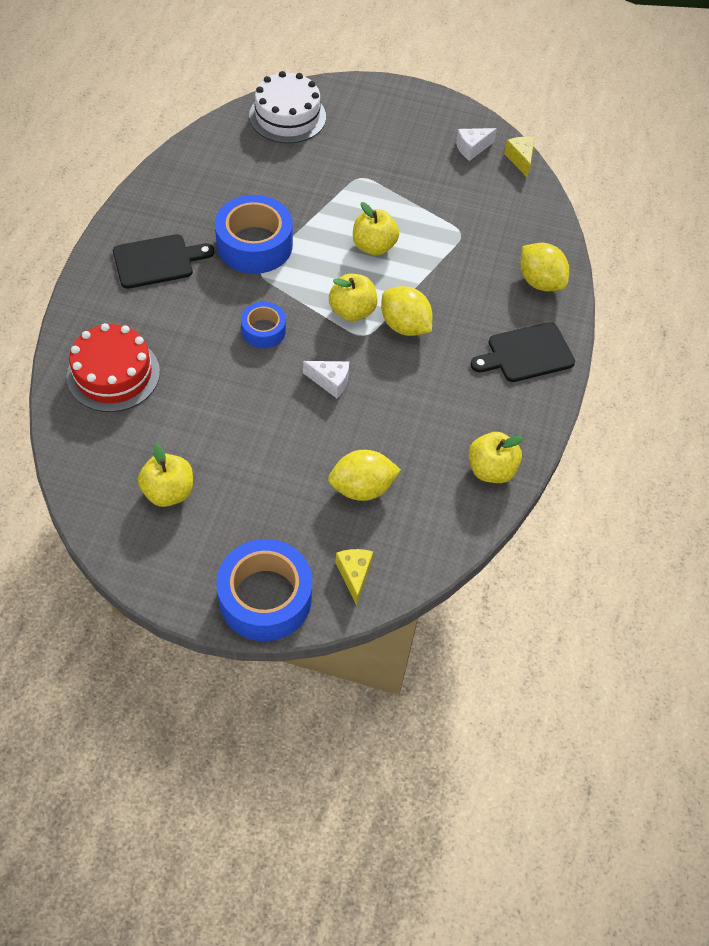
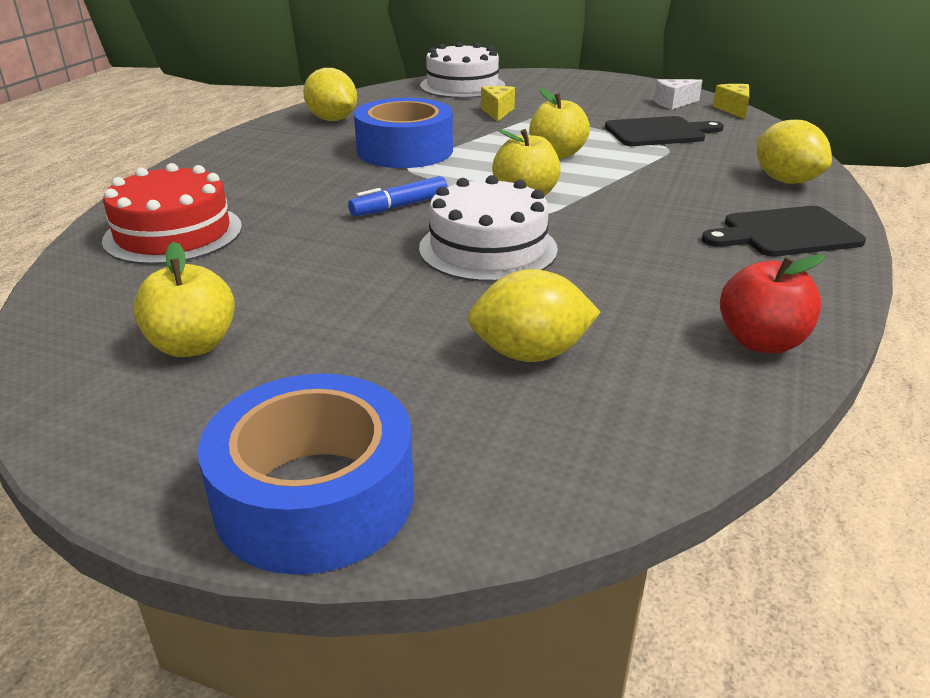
camera: 10 degrees right, 25 degrees down
black cutting board [113,234,214,289] -> black cutting board moved to [605,116,724,146]
blue tape [241,302,286,348] -> blue marker [348,176,447,216]
white cheese [303,361,349,398] -> white cake [419,175,558,282]
yellow cheese [335,549,373,606] -> yellow cheese moved to [481,86,515,122]
yellow lemon [381,286,432,336] -> yellow lemon moved to [303,68,357,121]
yellow apple [468,432,523,483] -> red apple [720,254,825,353]

